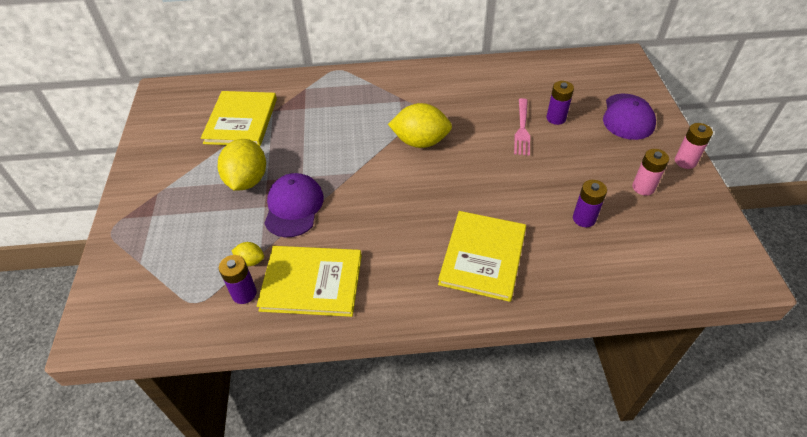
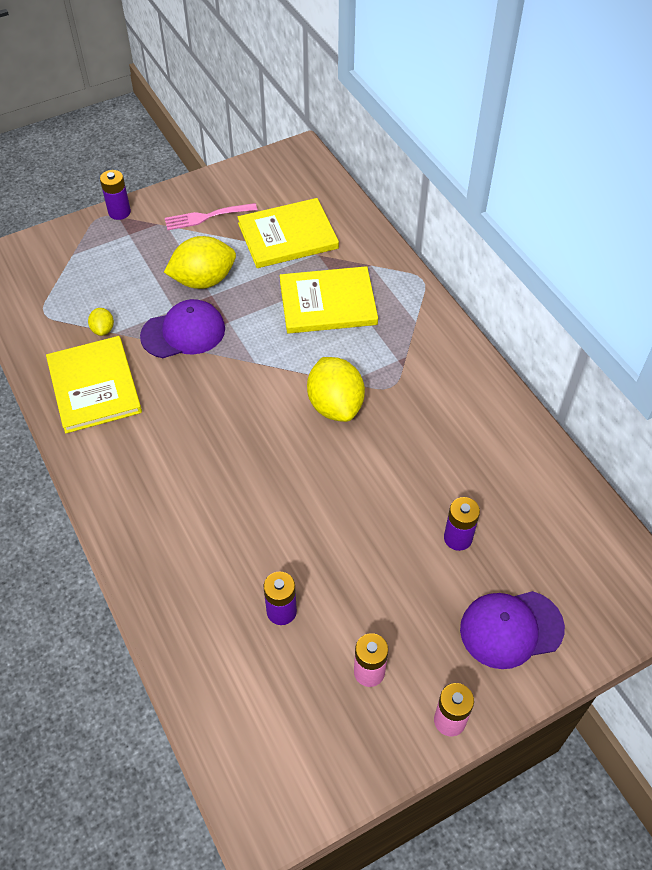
camera: 65 degrees right, 5 degrees up
purple battery [219,255,257,304] -> purple battery moved to [100,170,131,220]
yellow book [438,211,526,302] -> yellow book moved to [280,266,378,334]
pink fork [514,98,530,156] -> pink fork moved to [165,203,257,230]

